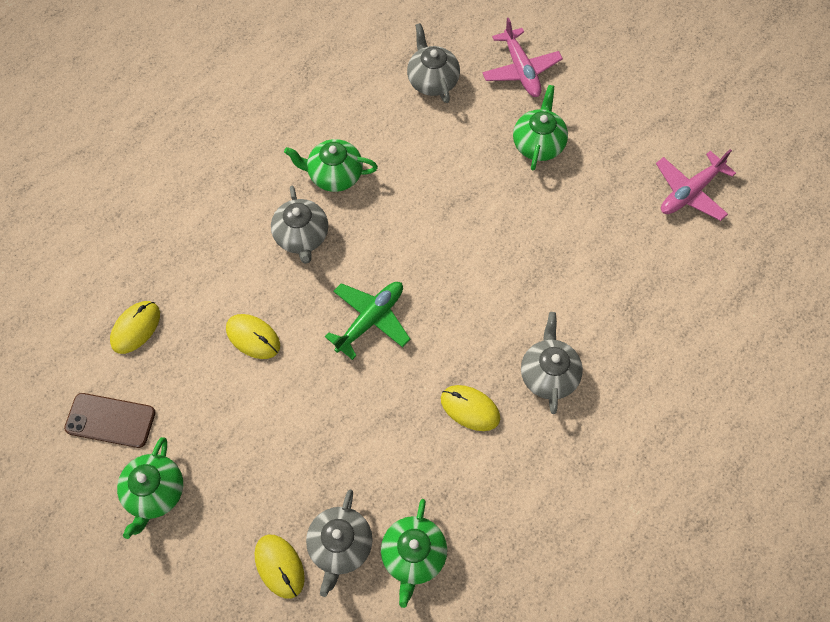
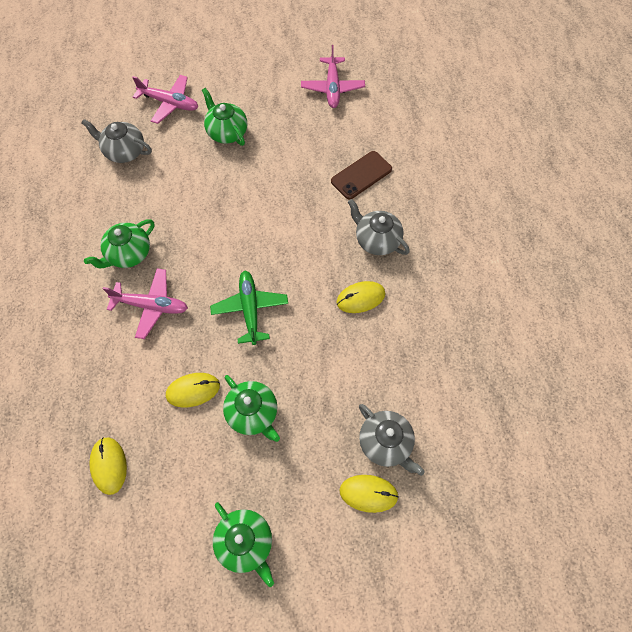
camera: 50 degrees left, 0 degrees up
brown phone [64,393,155,448] -> brown phone moved to [331,151,392,199]
grey teapot [271,186,328,264] -> pink plane [103,268,188,339]
green teapot [381,499,447,608] -> green teapot moved to [223,375,280,442]

